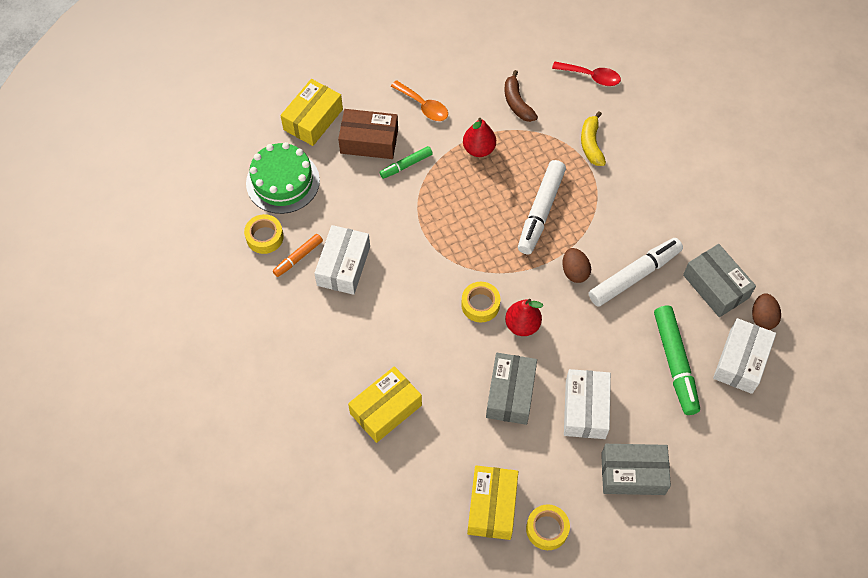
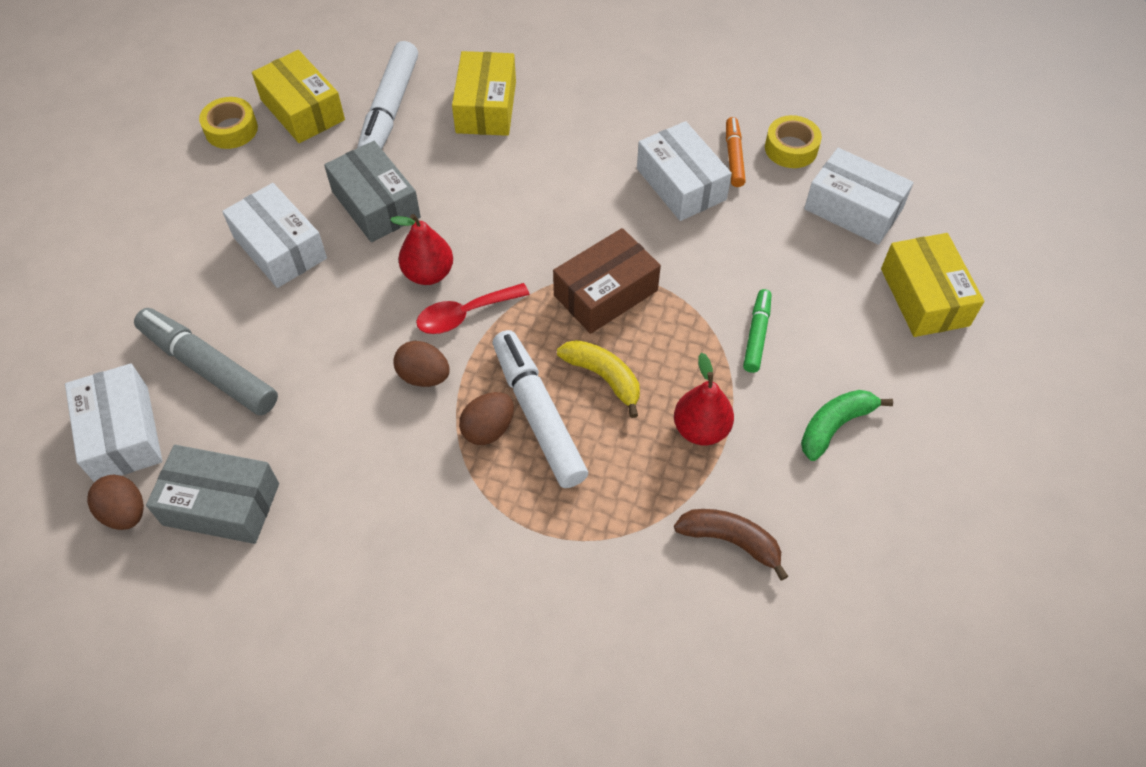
camera: 135 degrees right, 5 degrees down
green cake [246,142,320,214] -> white box [804,148,914,245]
brown box [338,109,398,159] -> brown box moved to [553,228,661,334]
orange spoon [391,80,448,121] -> green banana [801,390,893,461]
yellow tape [461,282,500,322] -> none
red spoon [552,61,621,86] -> red spoon moved to [416,283,530,334]
yellow banana [581,111,606,166] -> yellow banana moved to [557,340,640,418]
white marker [589,238,683,307] -> white marker moved to [357,41,418,149]
grey box [601,444,671,495] -> none
green marker [654,305,700,415] -> grey marker [134,308,278,415]
none -> brown egg [459,392,514,445]

